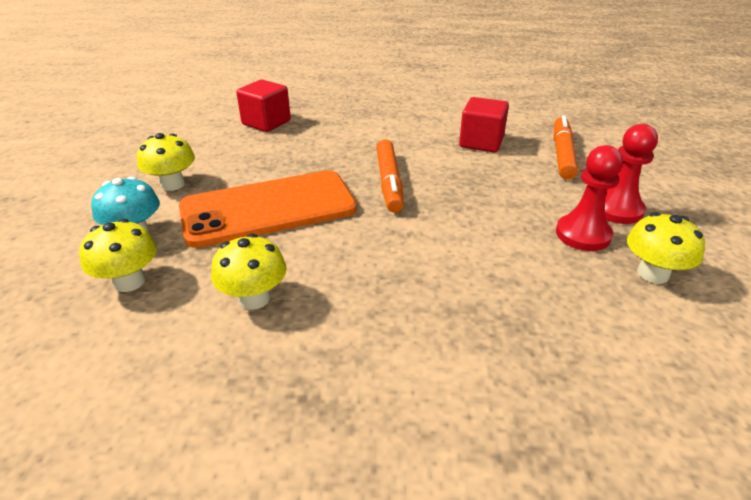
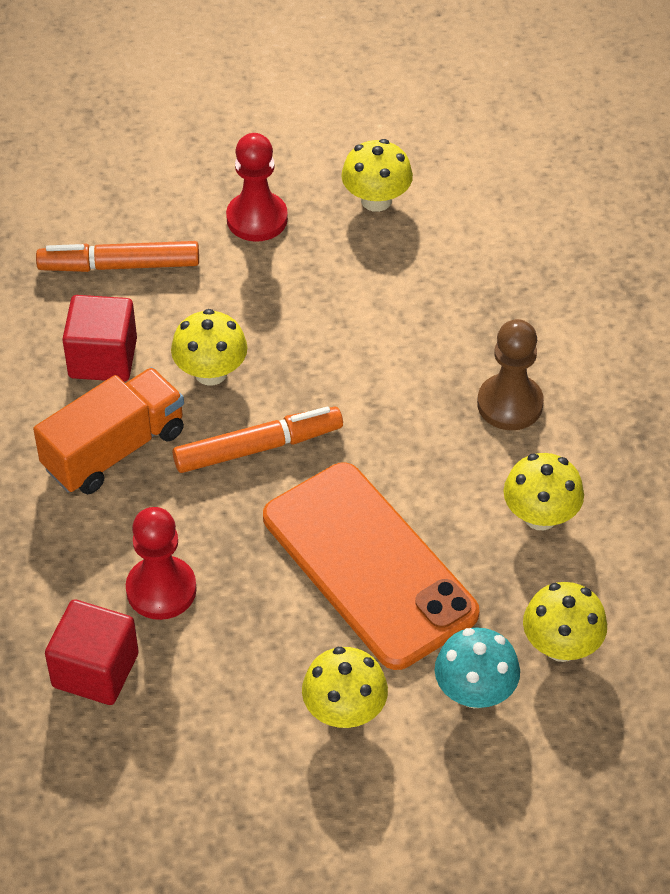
camera: 105 degrees left, 15 degrees up
red pawn [556,145,623,251] -> red pawn moved to [126,507,197,620]
none -> orange truck [33,367,184,495]
none -> yellow mushroom [171,309,247,386]
none -> brown pawn [477,319,544,430]

